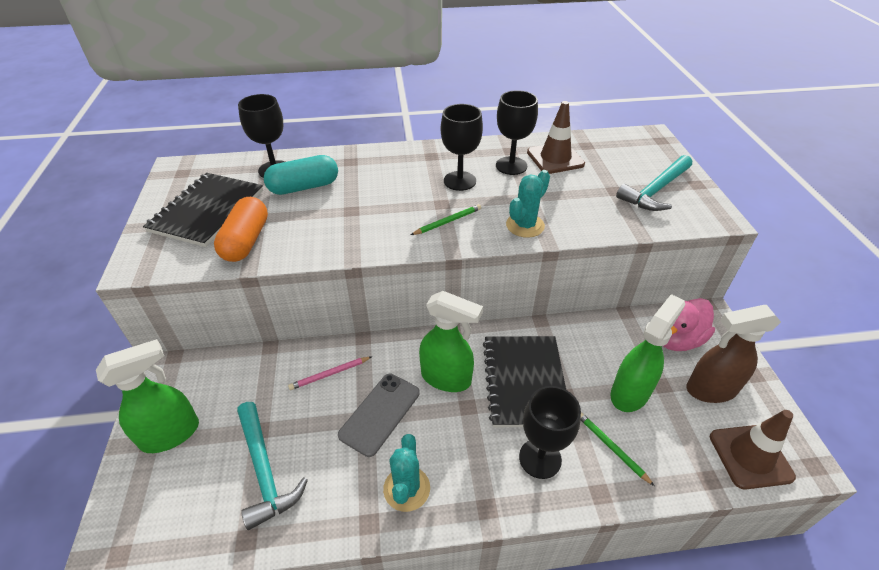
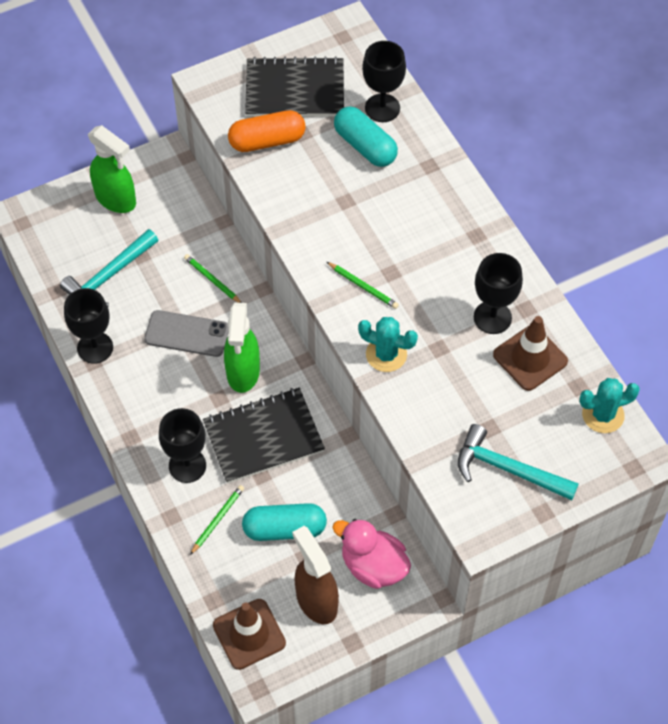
camera: 70 degrees right, 15 degrees up
pink pencil [288,357,371,390] -> green pencil [184,254,242,303]
turquoise cactus [383,434,430,512] -> turquoise cactus moved to [579,378,640,433]
black goblet [441,104,483,191] -> black goblet moved to [64,288,113,364]
green spray bottle [611,294,685,412] -> turquoise capsule [242,503,327,541]

